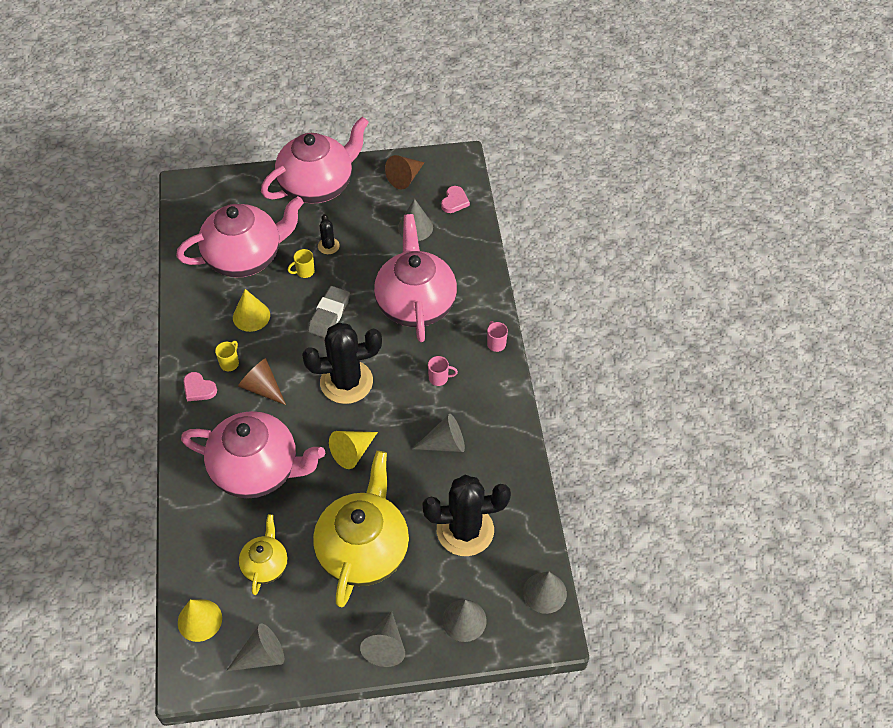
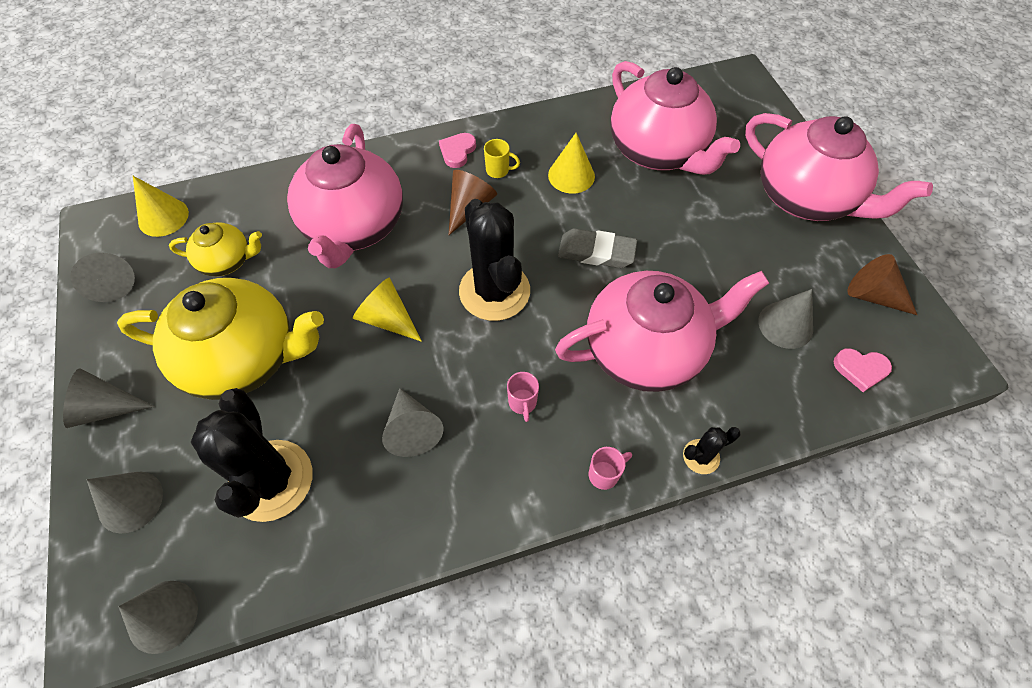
camera: 80 degrees right, 5 degrees up
yellow mug [288,249,315,278] -> none
black cactus [318,214,340,254] -> black cactus moved to [683,427,741,474]

